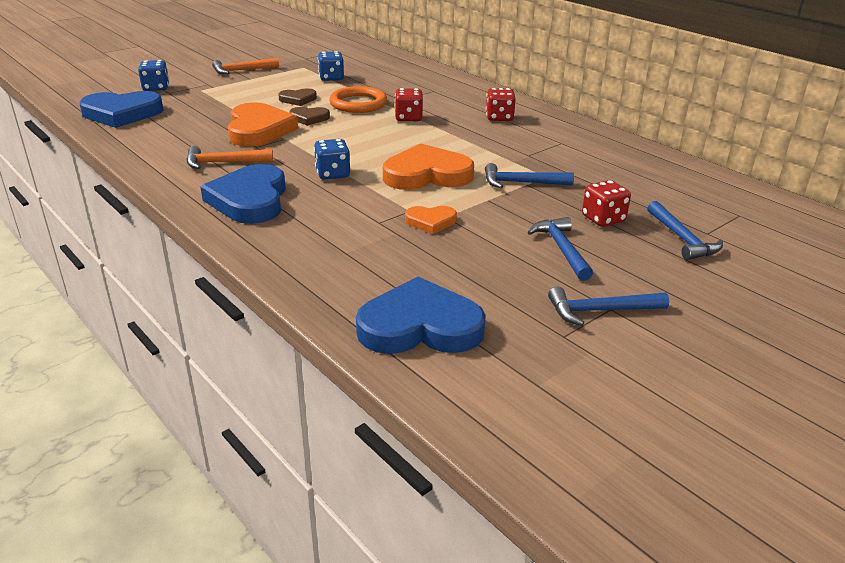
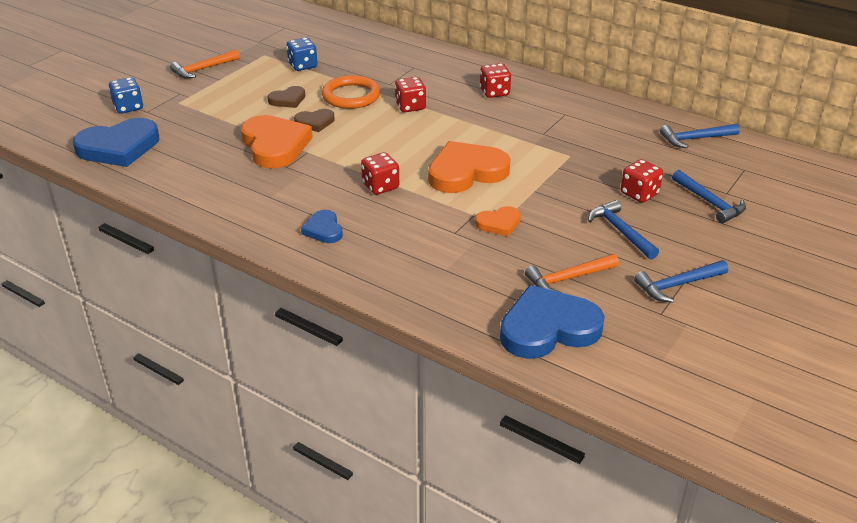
camera: 15 degrees left, 5 degrees up
orange hammer [186,146,273,169] -> orange hammer moved to [525,254,619,293]
blue heart [200,164,286,224] -> blue heart [301,210,343,243], size x0.51
blue dice [314,139,350,179] -> red dice [361,152,399,195]
blue hammer [485,163,574,188] -> blue hammer moved to [660,124,740,148]

